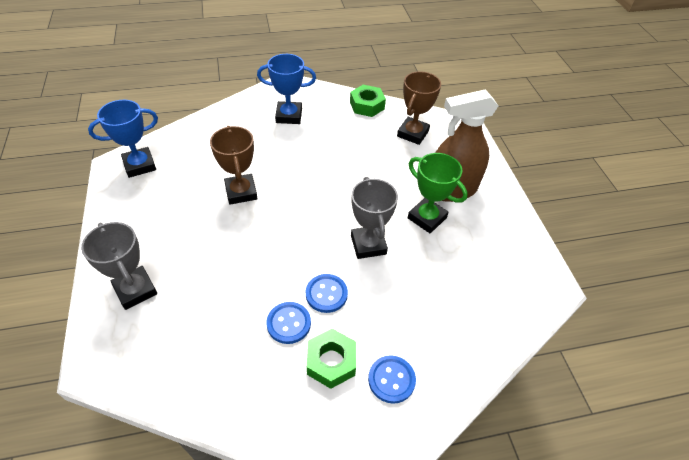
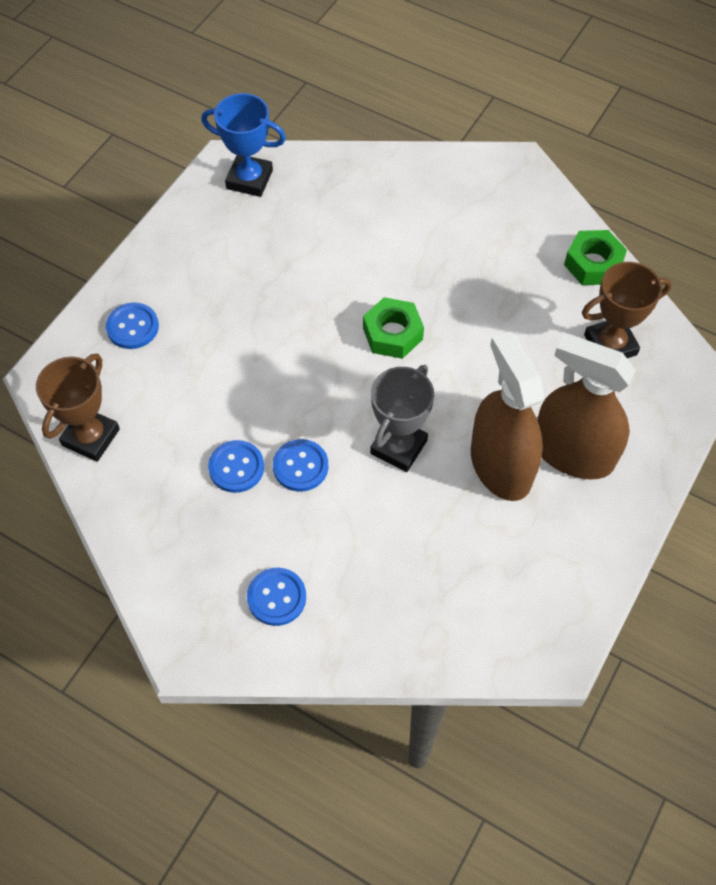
camera: 45 degrees right, 10 degrees up
grey trophy [81,222,157,310] -> blue button [106,302,159,349]
brown trophy [210,126,258,205] -> brown trophy moved to [36,354,120,462]
blue trophy [257,54,316,124] -> none
green nut [307,328,356,389] -> green nut moved to [363,297,424,359]
green trophy [408,153,468,233] -> brown spray bottle [471,332,544,501]

